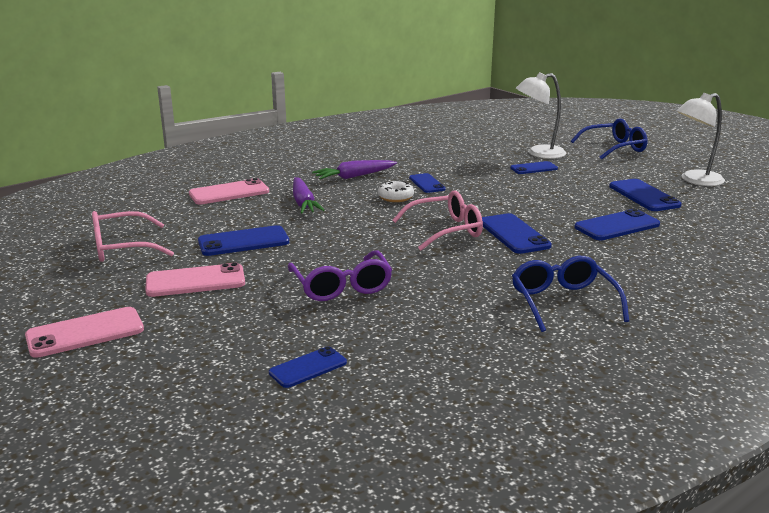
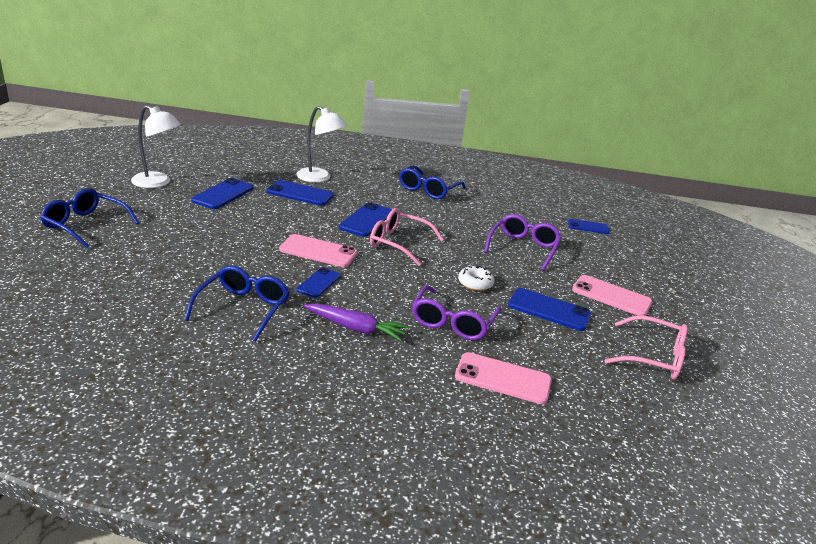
camera: 140 degrees left, 5 degrees up
pink phone [25,307,144,358] -> pink phone moved to [279,234,358,267]
purple carrot [293,177,325,214] -> purple glasses [412,285,501,340]
white donut [378,181,414,202] -> white donut moved to [458,266,495,291]
blue phone [510,161,558,174] -> none
white lamp [516,72,566,159] -> white lamp moved to [296,106,347,182]
none -> blue glasses [184,266,290,342]

